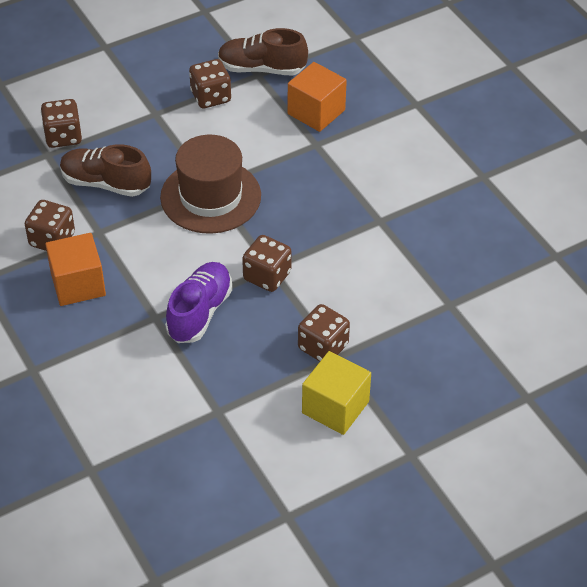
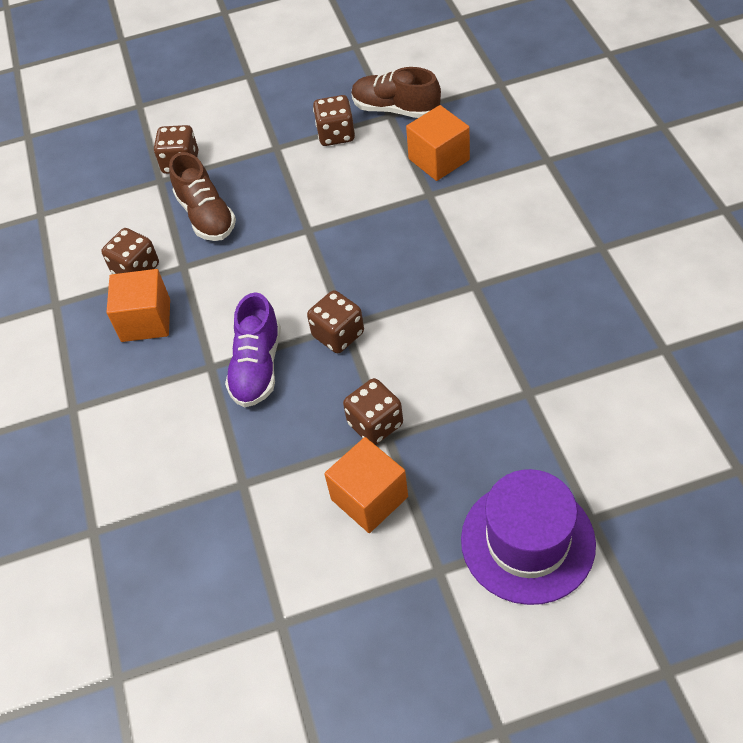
camera: 20 degrees right, 5 degrees up
brown shoe [60,144,151,197] -> brown shoe turned 150 degrees counterclockwise [169,152,236,241]
brown hat [160,135,261,234] -> none
purple shoe [165,262,233,343] -> purple shoe turned 150 degrees clockwise [225,292,281,407]
yellow cube [302,351,371,435] -> orange cube [324,437,408,533]
none -> purple hat [461,469,596,605]

